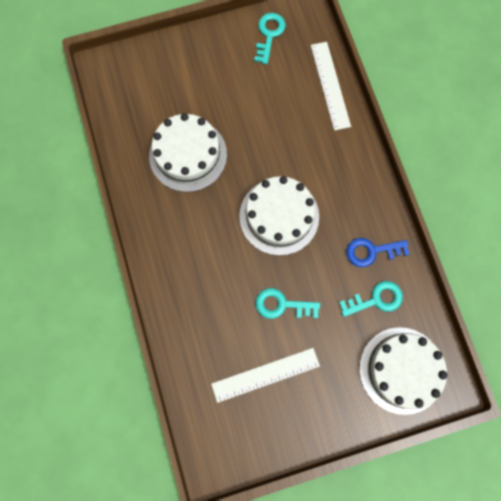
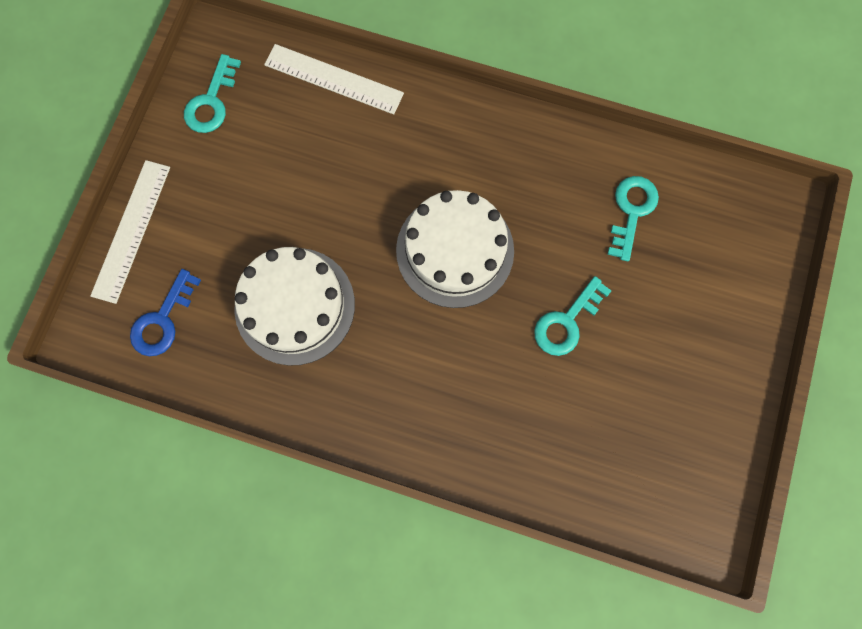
camera: 55 degrees left, 0 degrees up
white ruler [211,348,320,403] -> white ruler moved to [90,160,170,304]
turquoise key [254,13,286,64] -> turquoise key turned 120 degrees counterclockwise [184,54,241,133]
blue key [346,238,410,267] -> blue key moved to [130,269,201,356]
white cake [359,327,447,415] -> none

